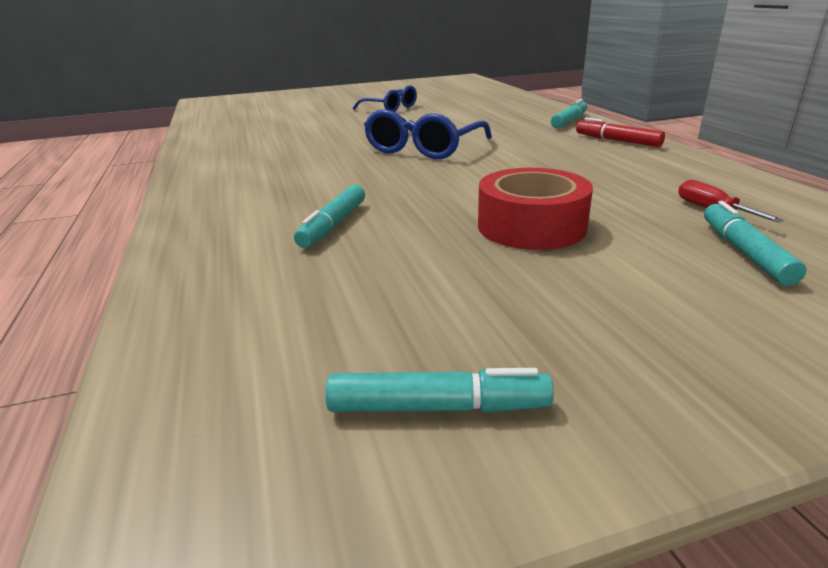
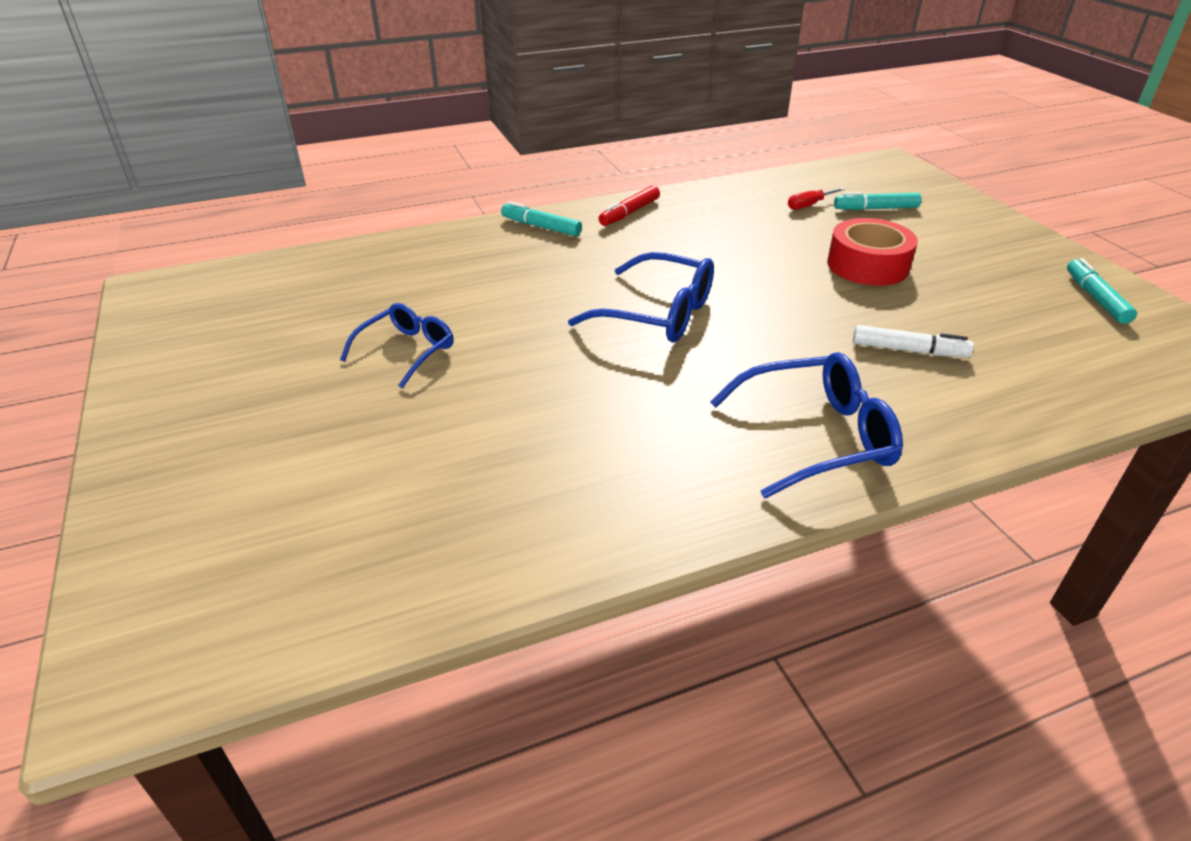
camera: 95 degrees left, 10 degrees up
turquoise marker [294,185,365,248] -> white marker [853,325,974,358]
none -> blue glasses [710,352,903,498]

